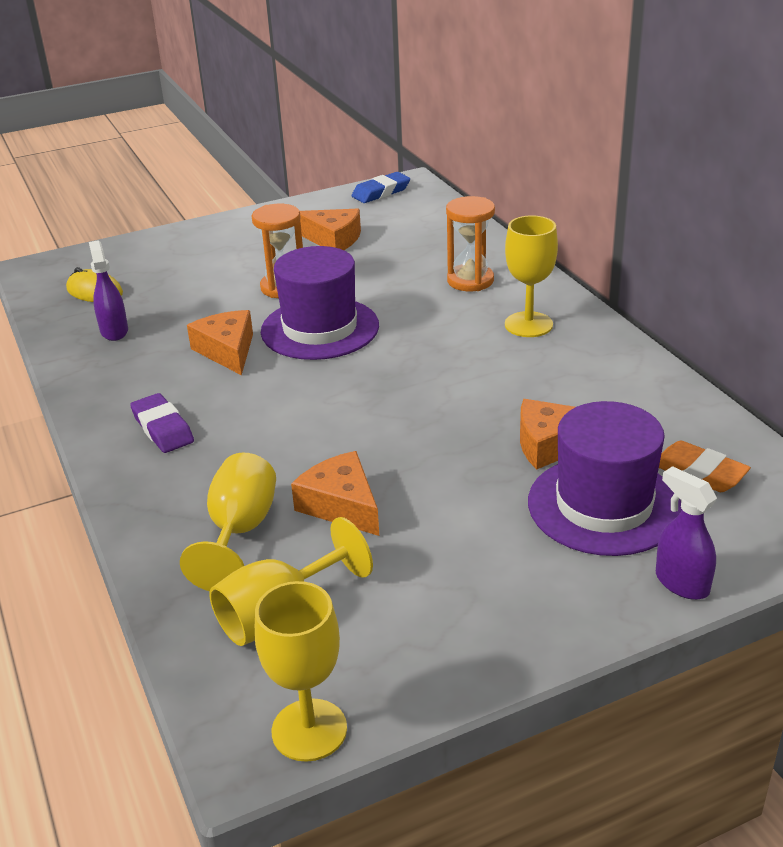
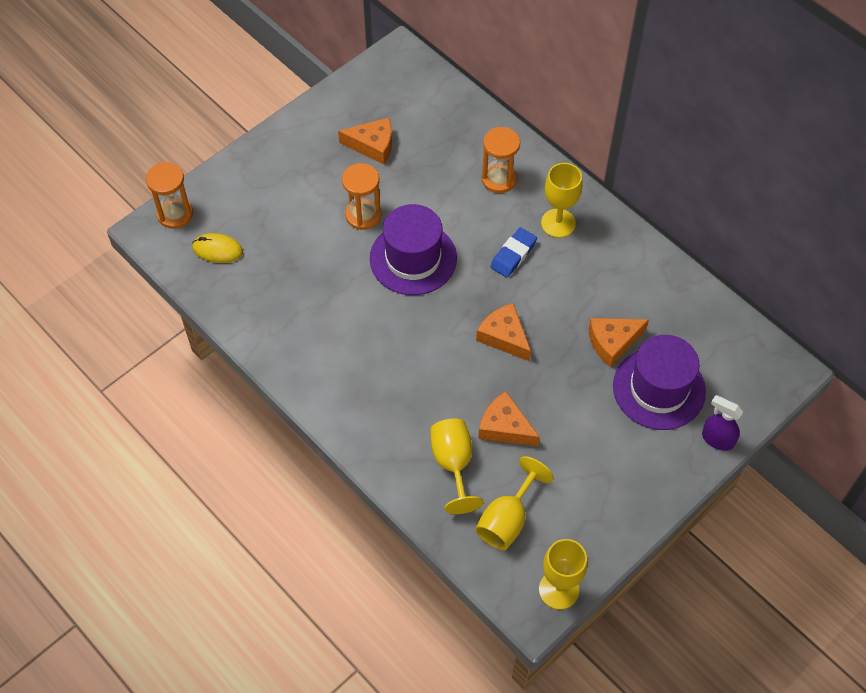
camera: 20 degrees left, 25 degrees up
purple spray bottle [89,240,128,341] -> none
purple eraser [130,393,194,453] -> none
orange cheese [187,310,253,375] -> orange cheese moved to [476,303,531,362]
blue eraser [352,172,410,203] -> blue eraser moved to [490,227,537,278]
orange eraser [659,441,751,492] -> none
none -> orange hourglass [146,162,193,229]

